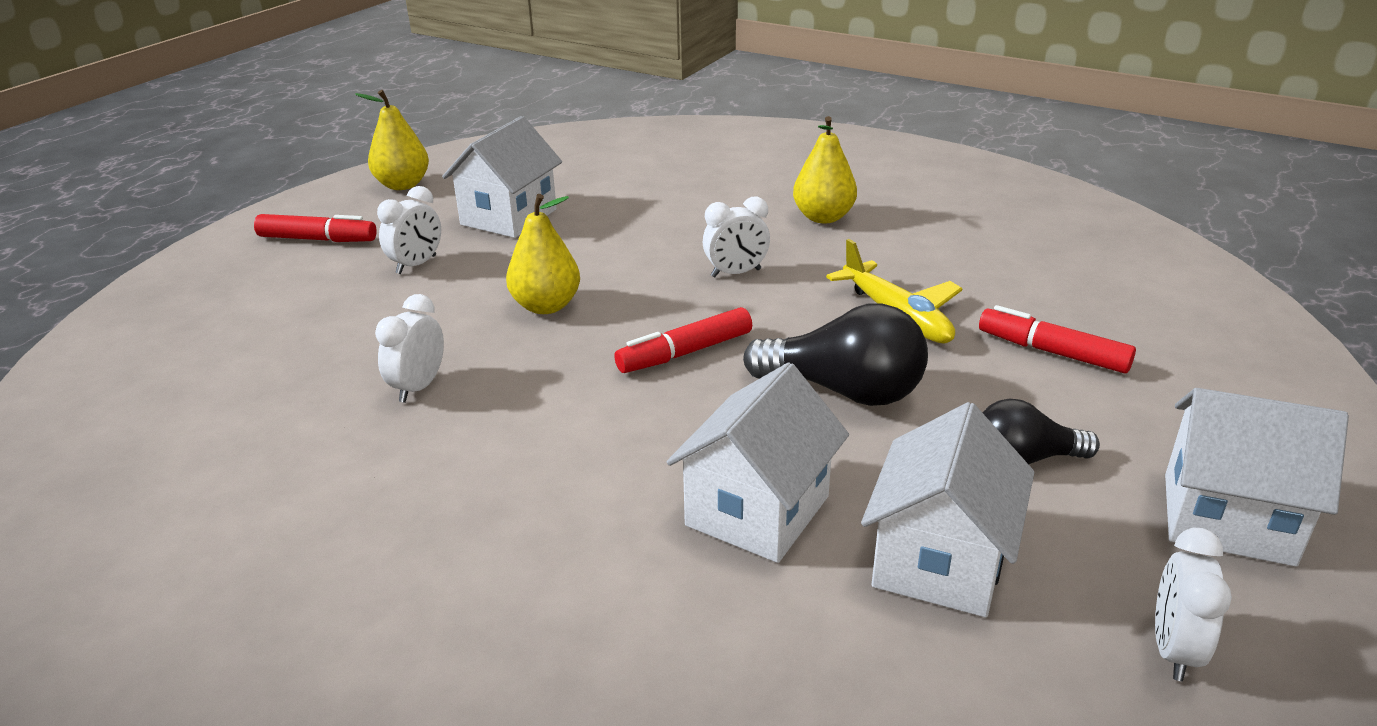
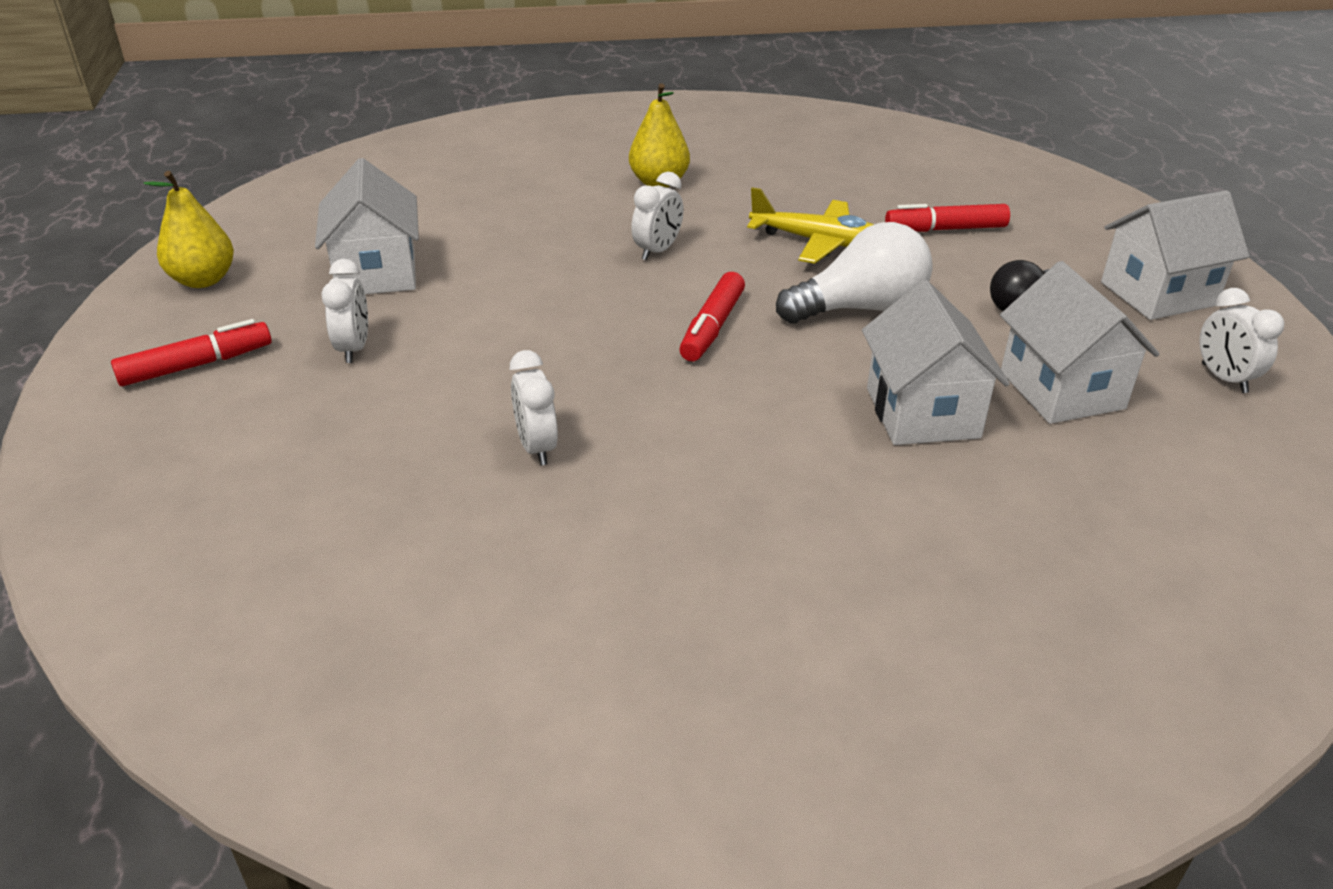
camera: 40 degrees left, 5 degrees up
yellow pear [506,194,580,314] -> none
black light bulb [743,303,928,406] -> white light bulb [776,222,933,323]

